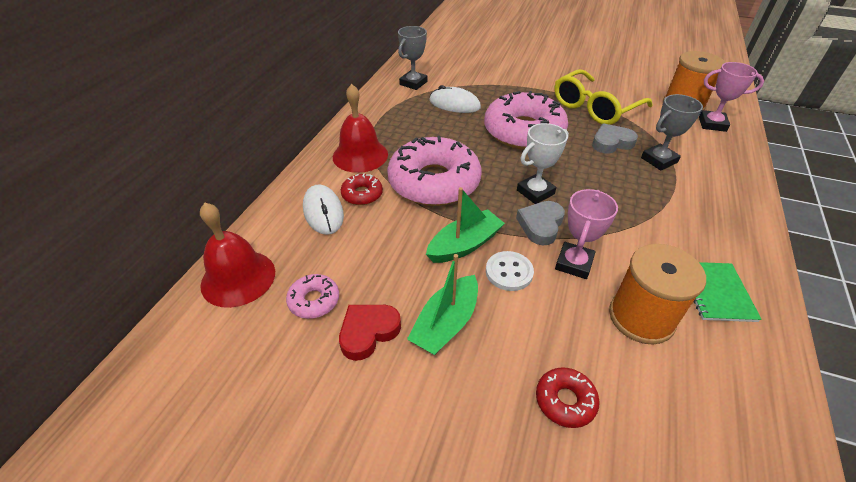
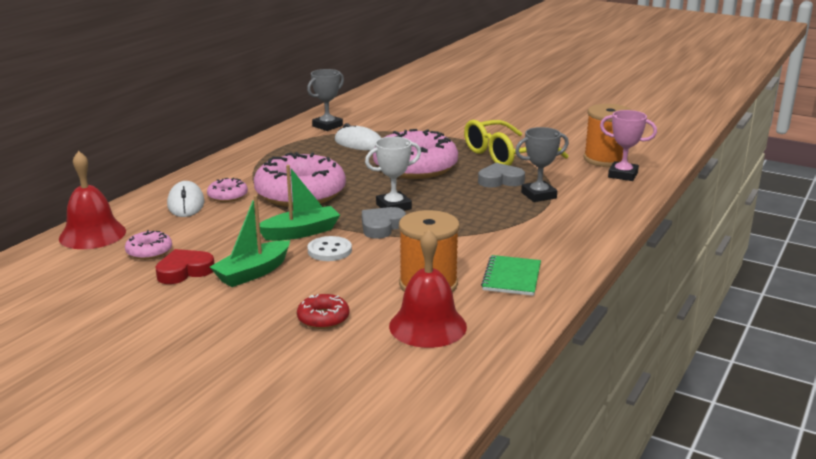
camera: 10 degrees right, 20 degrees down
red bell [333,84,388,173] -> red bell moved to [389,229,467,348]
red donut [341,174,383,205] -> pink donut [207,178,248,202]
pink trophy [555,189,618,279] -> none

